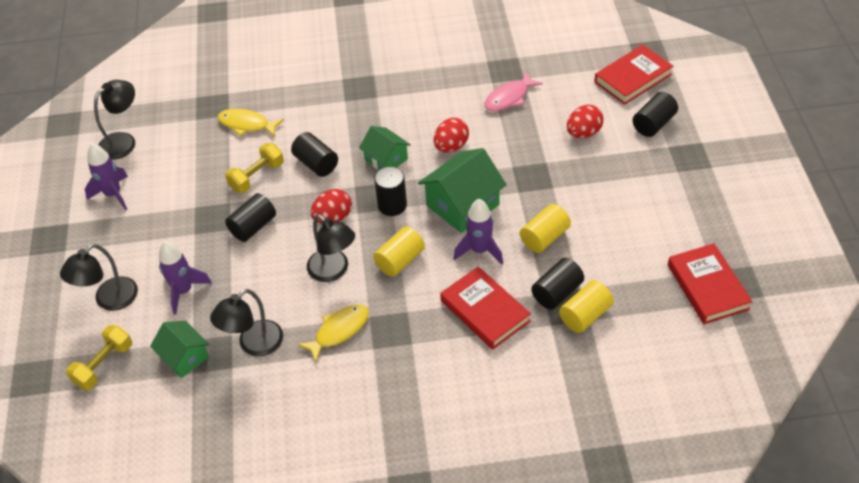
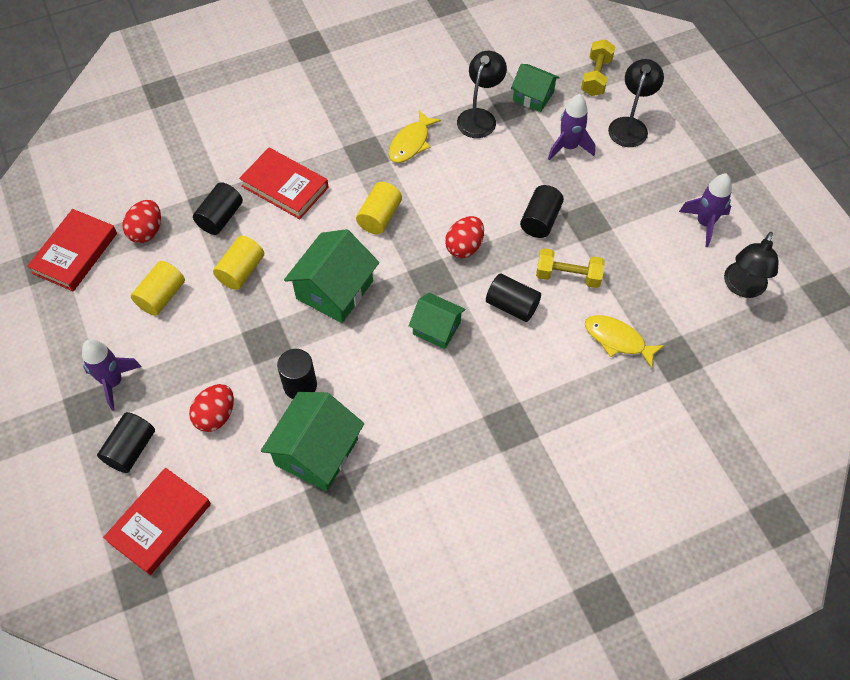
camera: 160 degrees right, 10 degrees up
yellow fish [218,109,284,137] -> yellow fish turned 150 degrees counterclockwise [585,315,665,369]
yellow dumbbell [225,143,284,193] -> yellow dumbbell turned 75 degrees clockwise [536,248,605,288]
black lamp [307,214,355,282] -> none
black cylinder [374,167,407,216] -> black cylinder moved to [277,349,317,399]
red egg [434,118,469,153] -> red egg moved to [122,200,161,243]
purple rocket [453,199,503,265] -> purple rocket moved to [82,339,141,411]
pink fish [484,71,543,111] -> green house [261,392,364,491]
yellow cylinder [559,280,614,333] -> yellow cylinder moved to [131,261,185,316]
red book [668,243,753,324] -> red book turned 60 degrees clockwise [27,209,117,291]

